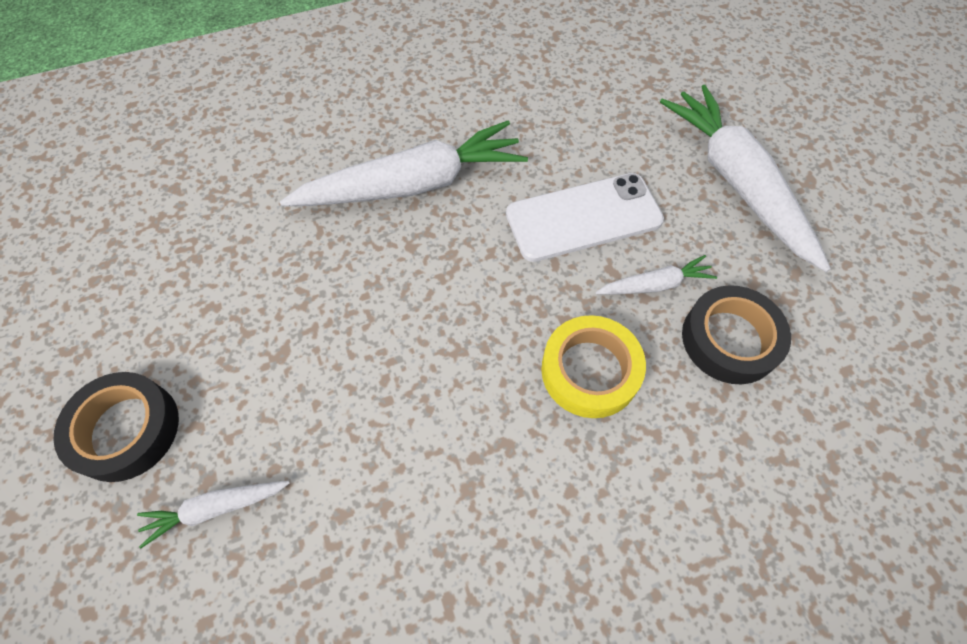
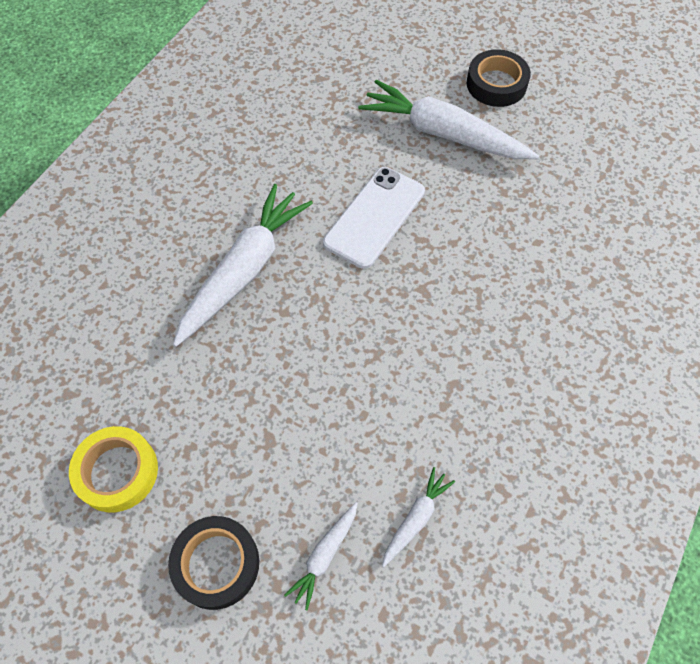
camera: 40 degrees left, 0 degrees up
yellow tape [541,315,646,418] -> yellow tape moved to [69,426,158,512]
white carrot [596,255,717,295] -> white carrot moved to [382,467,455,567]
black tape [682,285,791,384] -> black tape moved to [467,49,531,107]

